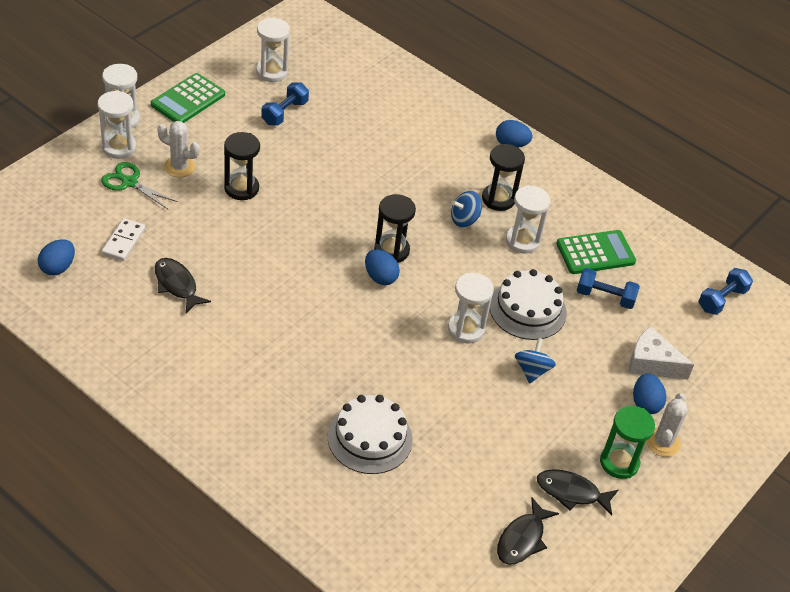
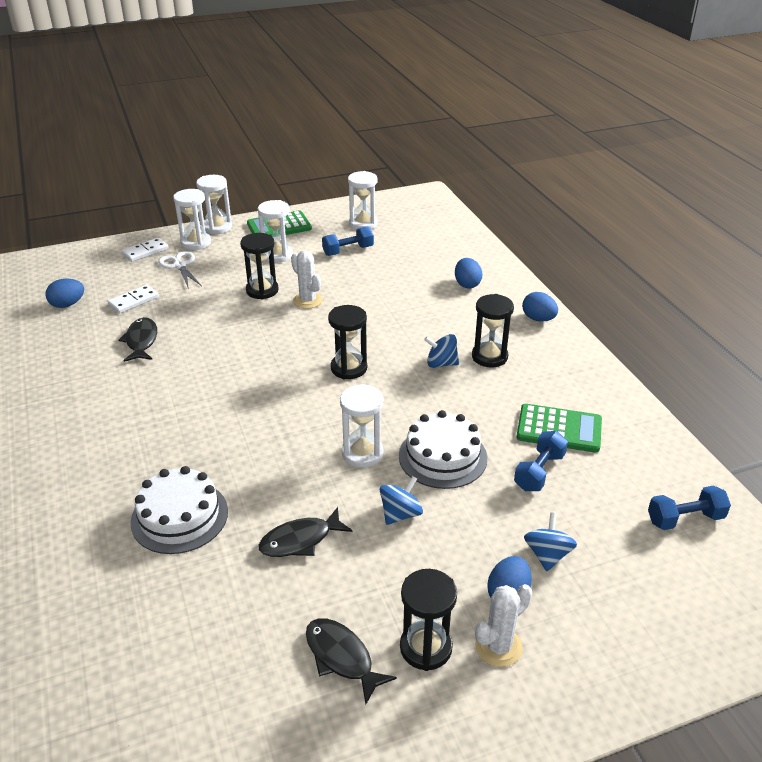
camera: 35 degrees right, 10 degrees down
green scissors [101,162,178,209] -> white scissors [158,251,202,289]
white cactus [157,121,200,177] -> white cactus moved to [291,250,323,309]
blue egg [365,249,400,285] -> blue egg moved to [455,258,482,289]
black fish [497,497,559,565] -> black fish moved to [258,507,353,557]
white hourglass [506,185,550,254] -> white hourglass moved to [258,200,293,263]
blue dumbbell [577,268,640,309] -> blue dumbbell turned 75 degrees clockwise [514,431,568,491]
green hourglass [600,406,655,479] -> black hourglass [400,569,457,671]
white cheese [629,326,694,379] -> blue spinning top [524,513,577,571]
none -> white domino [121,238,169,262]

